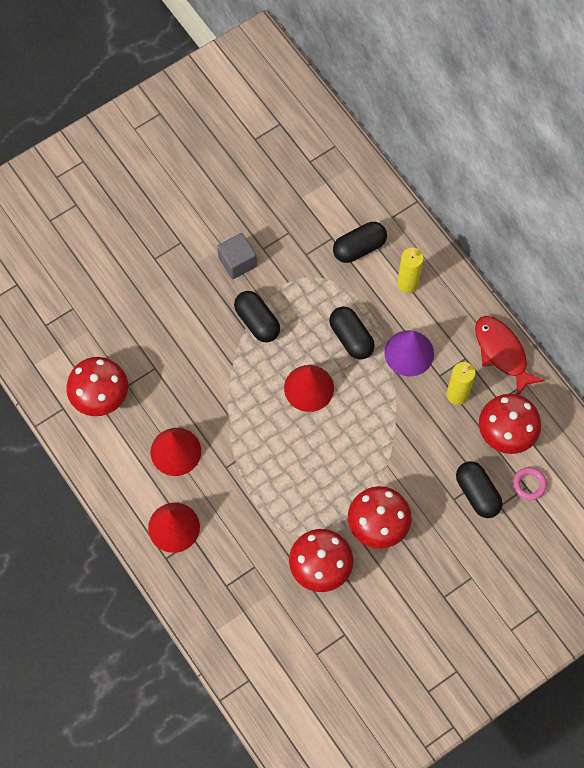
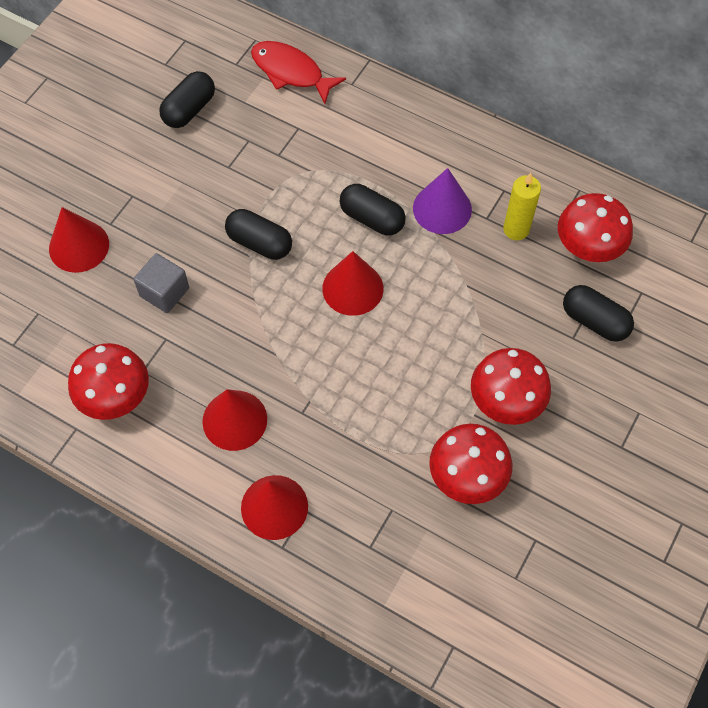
camera: 25 degrees left, 5 degrees down
grey cube [217,233,257,279] -> grey cube moved to [133,253,189,313]
black capsule [333,222,387,263] -> black capsule moved to [159,71,215,128]
yellow candle [397,248,424,293] -> none
red fish [475,316,545,395] -> red fish moved to [251,41,346,104]
pink ring [513,467,547,500] -> none
none -> red cone [49,207,109,273]

